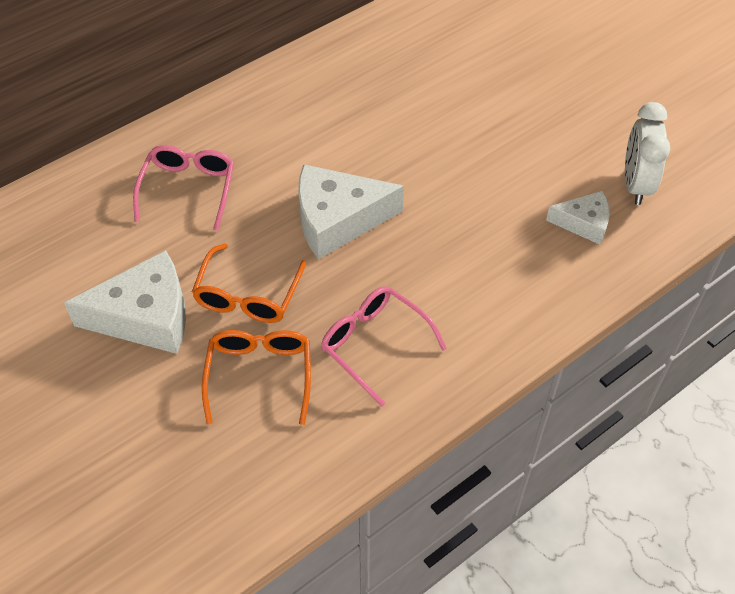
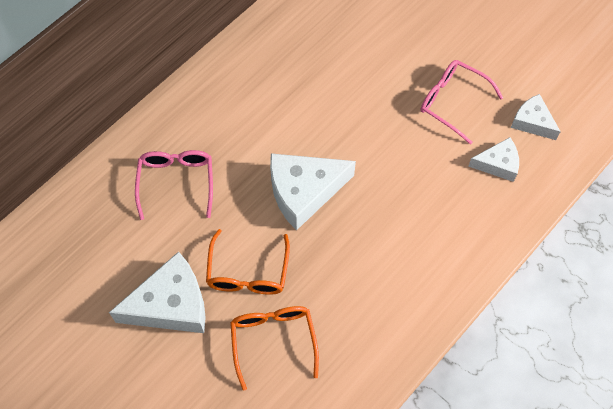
camera: 10 degrees left, 10 degrees up
pink glasses [321,286,447,406] -> pink glasses moved to [421,60,504,144]
white clock [625,102,670,205] -> white cheese [511,94,561,140]

